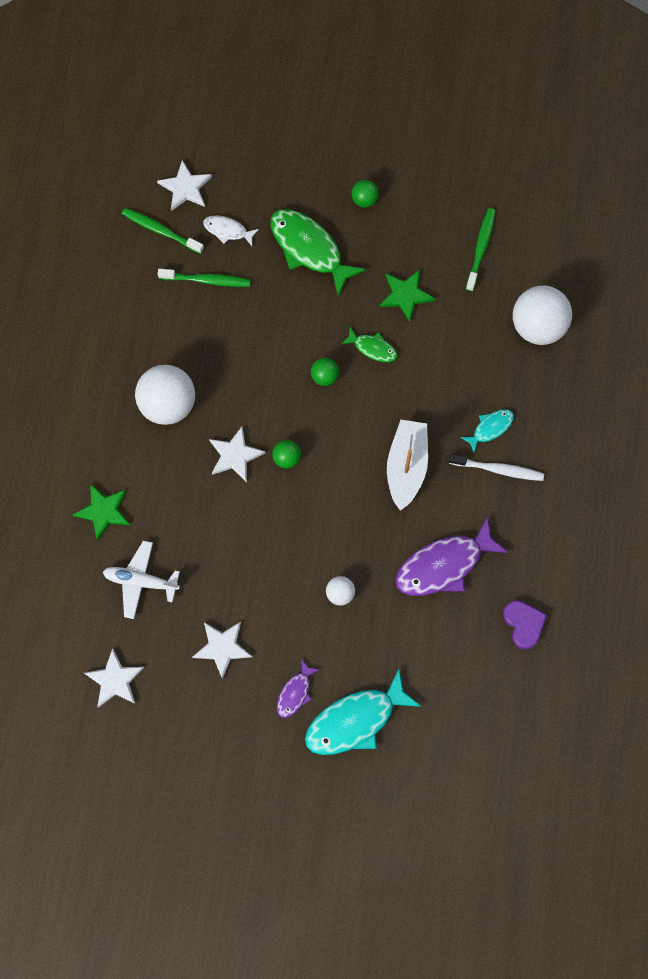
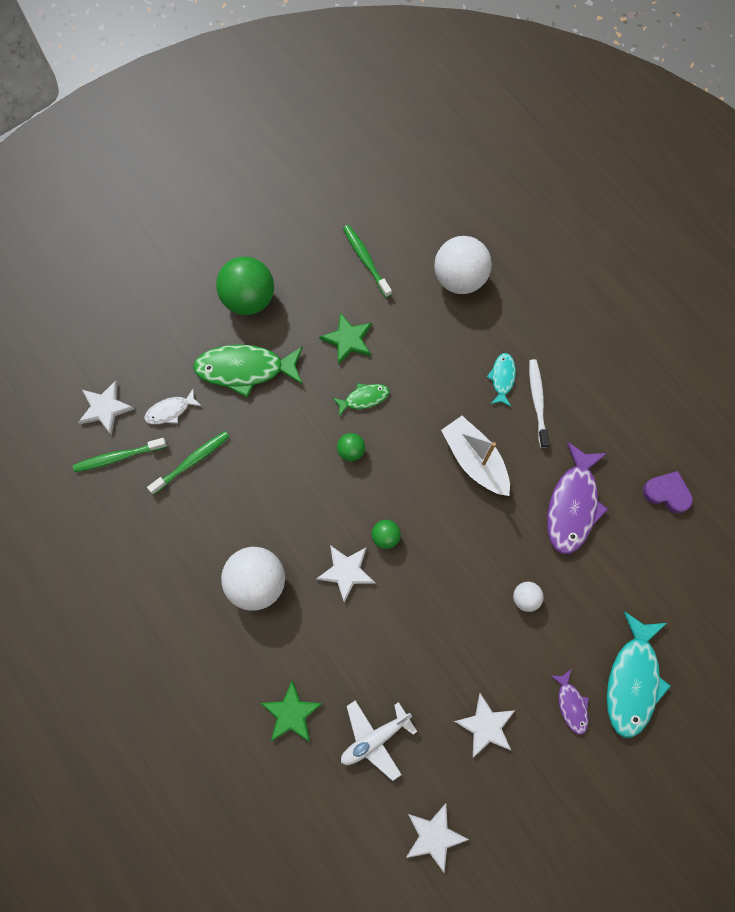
camera: 45 degrees left, 0 degrees up
green ball [351,180,379,208] -> green ball [216,257,274,315], size x2.10
white toothbrush [449,454,544,481] -> white toothbrush turned 60 degrees counterclockwise [529,359,549,448]

